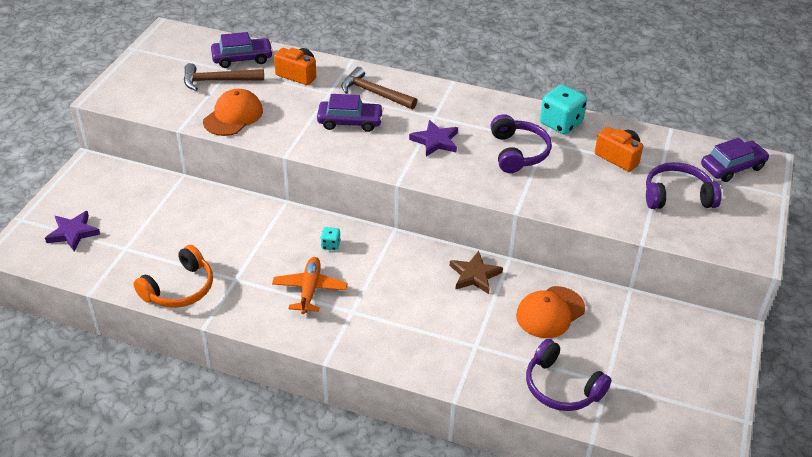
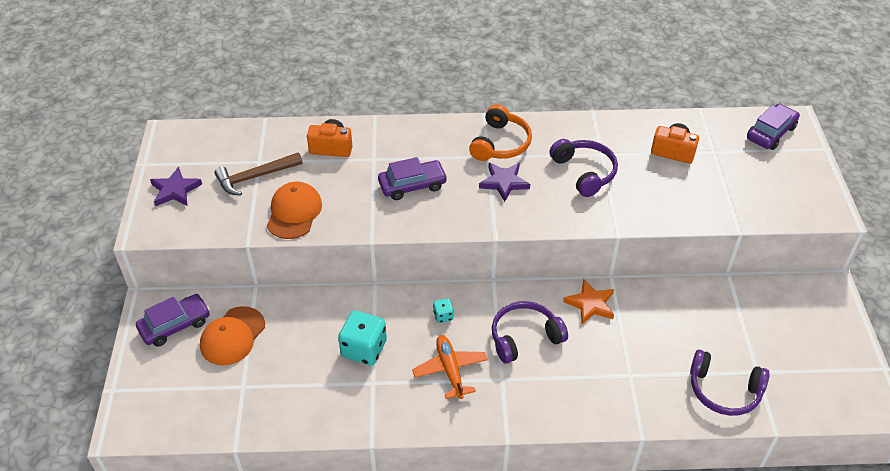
camera: 20 degrees left, 5 degrees up
purple star [45,211,100,251] -> purple star moved to [150,167,202,206]
orange headphones [133,245,213,308] -> orange headphones moved to [469,104,532,161]
purple car [211,32,273,68] -> purple car moved to [136,294,210,347]
brown hammer [341,67,417,109] -> none
brown star [450,251,503,294] -> orange star [563,279,614,324]
orange cap [516,286,585,338] -> orange cap moved to [200,306,265,365]
turquoise dice [540,84,587,135] -> turquoise dice moved to [338,310,387,366]
purple headphones [646,162,722,209] -> purple headphones moved to [492,301,568,363]

